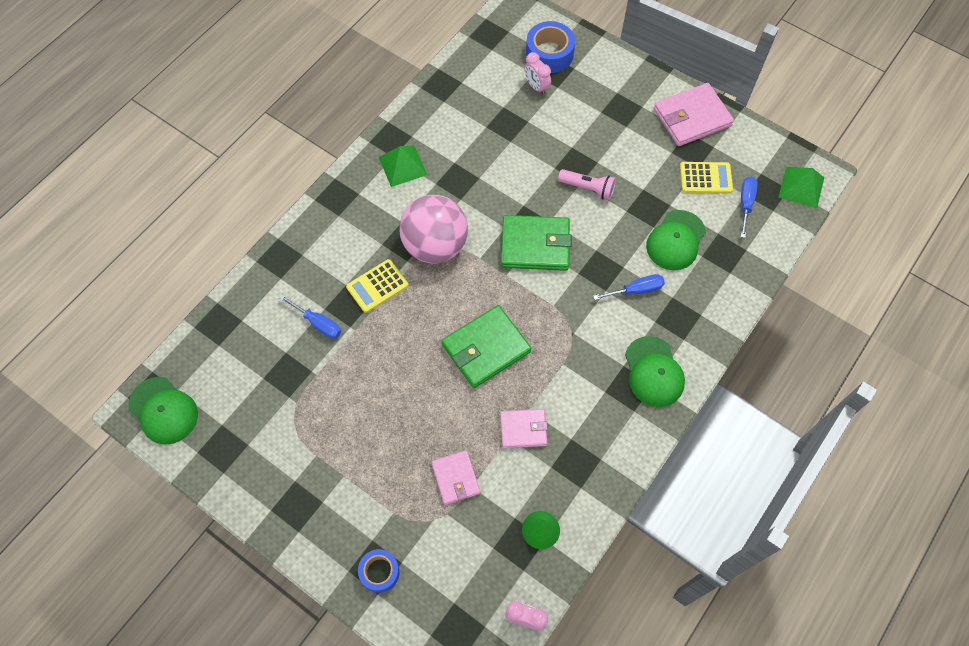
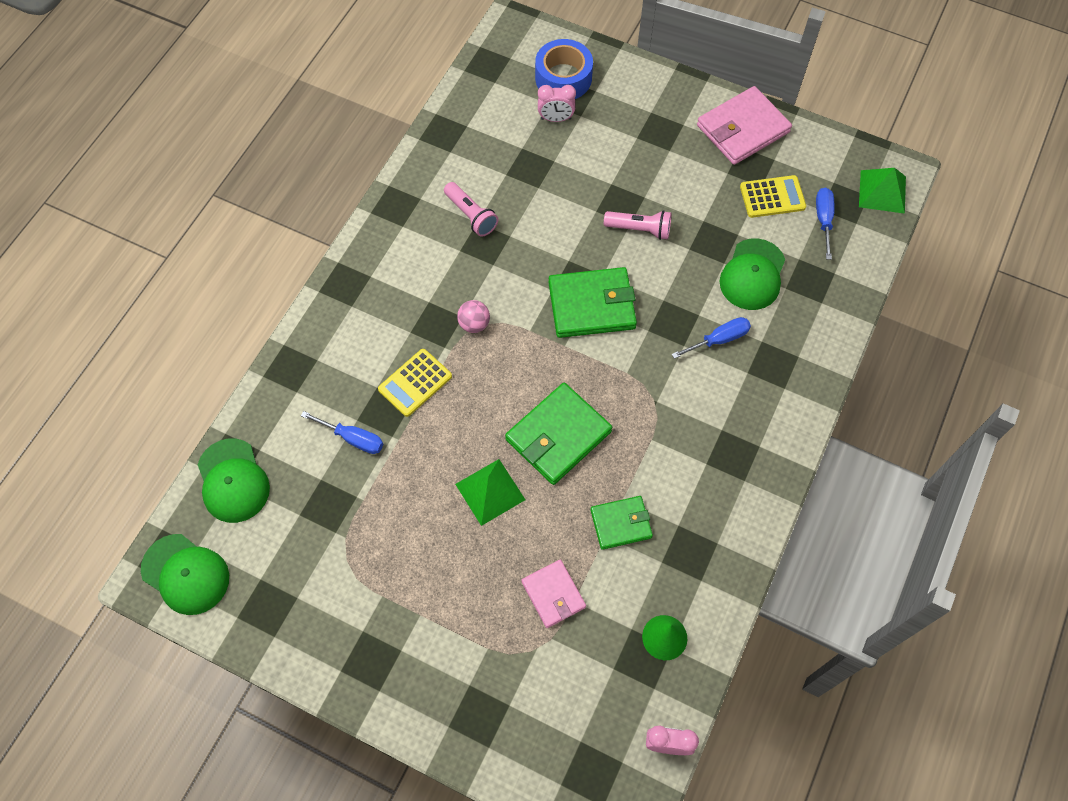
camera: 10 degrees left, 0 degrees up
blue tape [358,549,400,593] -> none
green pyramid [379,145,427,187] -> green pyramid moved to [455,459,525,526]
pink ball [399,195,468,264] -> pink ball [457,300,490,333], size x0.41
pink wallet [500,409,548,448] -> green wallet [590,496,653,550]
pink clock [524,52,551,95] -> pink clock turned 45 degrees counterclockwise [538,85,576,122]
green cap [625,336,685,407] -> green cap moved to [197,439,270,523]
none -> pink flashlight [444,182,498,237]

